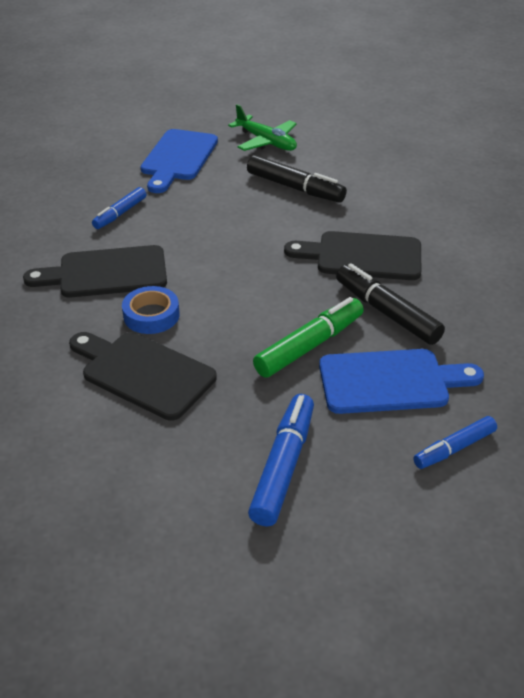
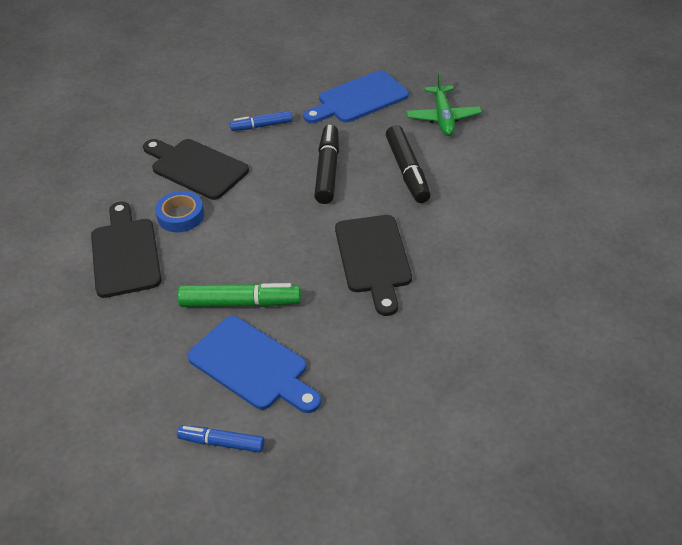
camera: 45 degrees right, 5 degrees up
blue marker [248,394,314,527] -> none
black cutting board [284,231,421,280] -> black cutting board turned 150 degrees counterclockwise [335,215,412,316]
black marker [336,263,445,345] -> black marker moved to [314,125,339,204]

